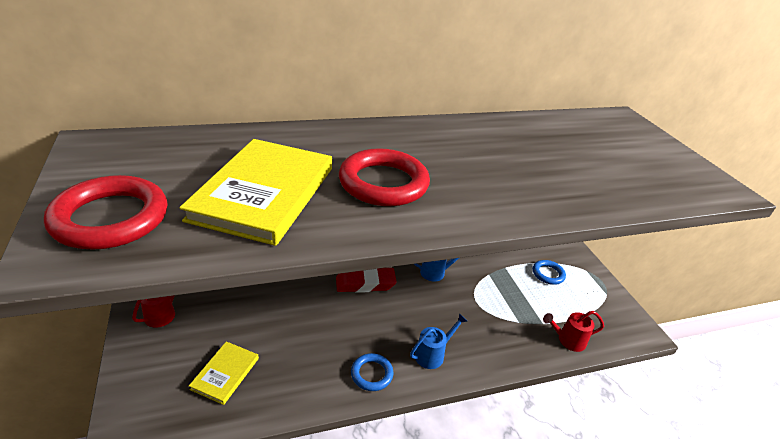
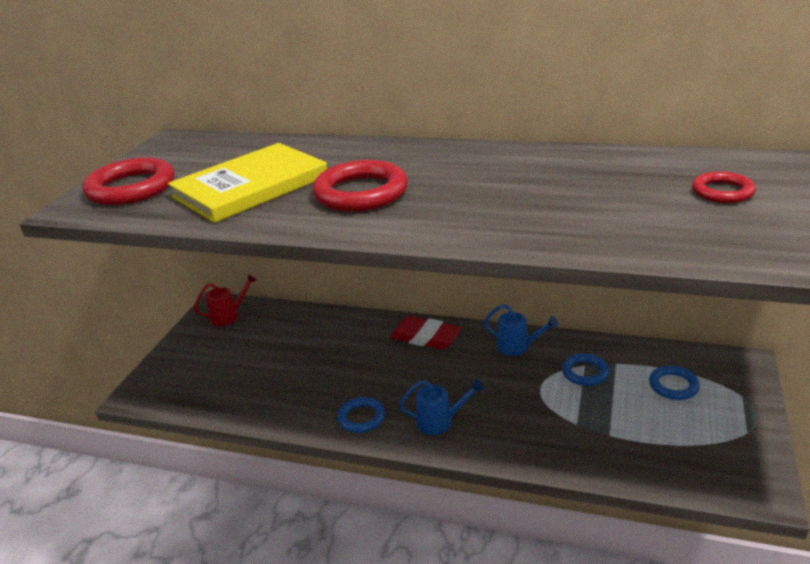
camera: 40 degrees right, 5 degrees down
yellow book [189,341,259,405] -> none
red watering can [543,311,604,352] -> none
none -> blue ring [562,353,609,386]
none -> red ring [692,171,756,203]

